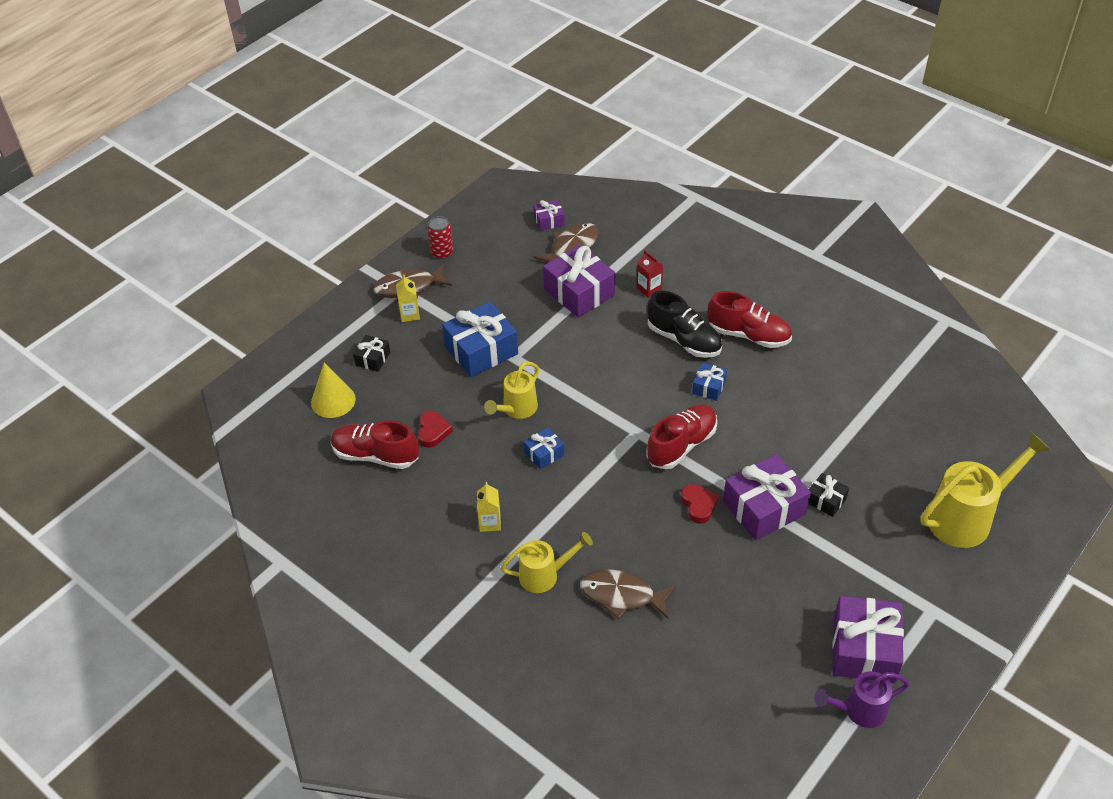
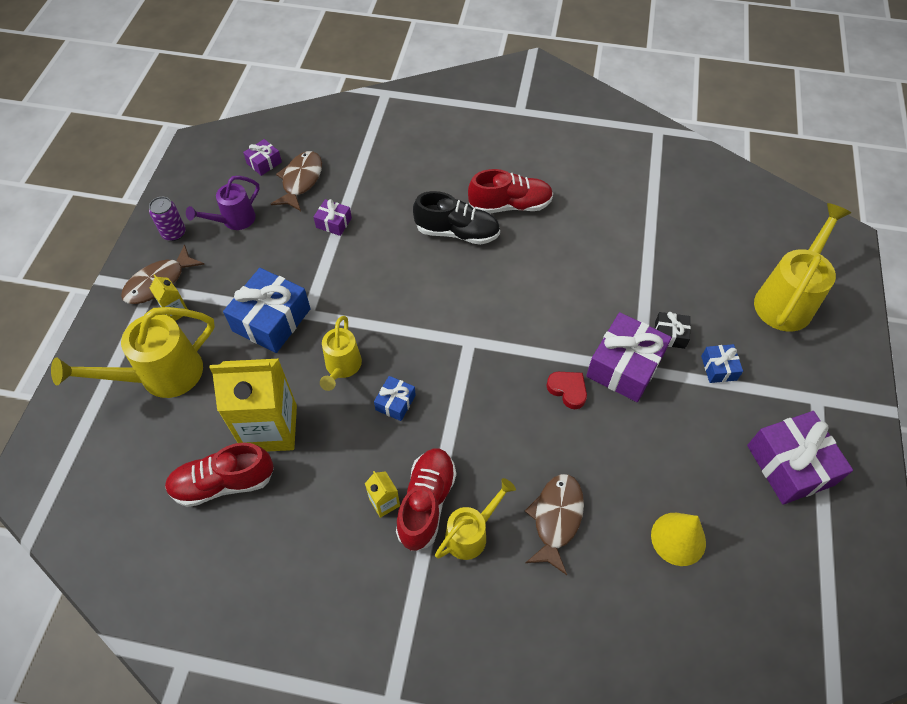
camera: 30 degrees left, 10 degrees up
yellow cone [311,362,356,418] -> yellow cone moved to [651,513,706,566]
black gift [353,335,390,372] -> yellow watering can [51,307,215,398]
red heart [418,411,453,448] -> yellow carton [210,359,297,452]
red can [427,216,453,259] -> purple can [149,197,186,241]
purple gift [543,244,615,318] -> purple gift [314,199,352,236], size x0.50
brown fish [580,569,676,619] -> brown fish turned 120 degrees clockwise [525,474,584,575]
red carton [637,250,663,298] -> none
red shoe [646,404,717,469] -> red shoe moved to [396,448,456,551]
blue gift [692,362,727,401] -> blue gift moved to [701,344,743,383]
purple watering can [814,671,909,728] -> purple watering can moved to [186,176,260,230]

